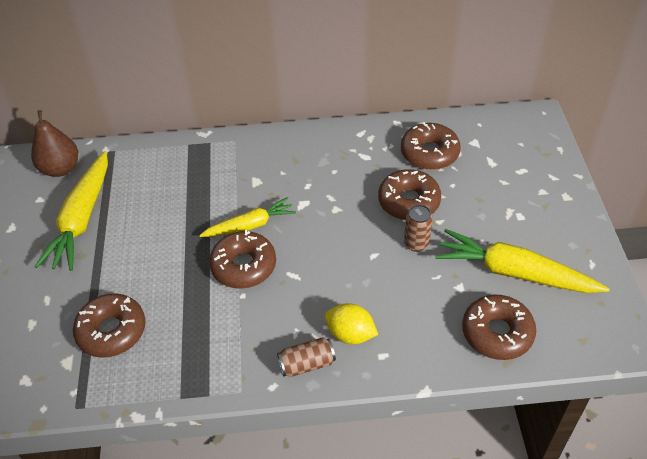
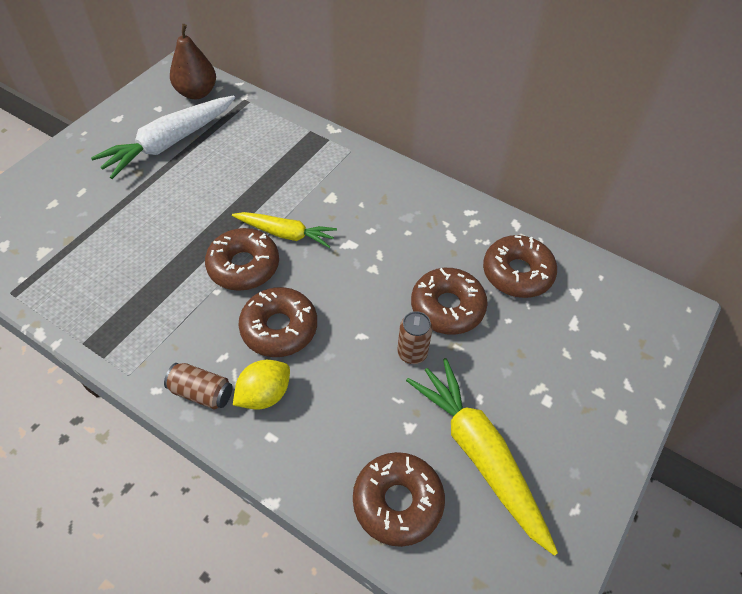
camera: 35 degrees right, 5 degrees up
yellow carrot [35,151,108,271] -> white carrot [91,95,235,179]
brown donut [73,293,145,358] -> brown donut moved to [239,287,317,357]
yellow lemon [325,303,378,344] -> yellow lemon turned 75 degrees clockwise [233,360,290,409]

